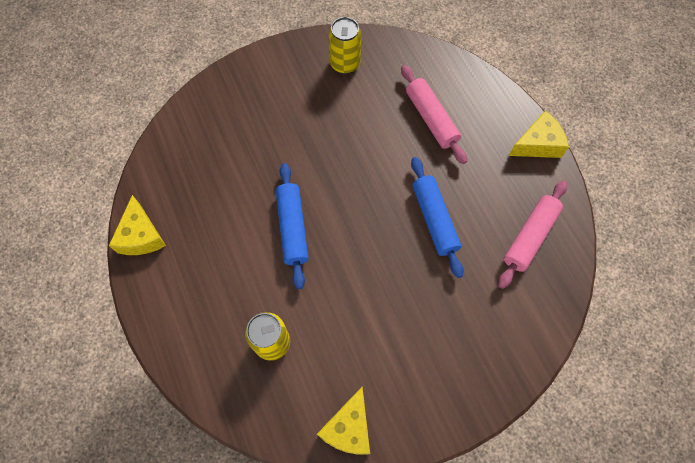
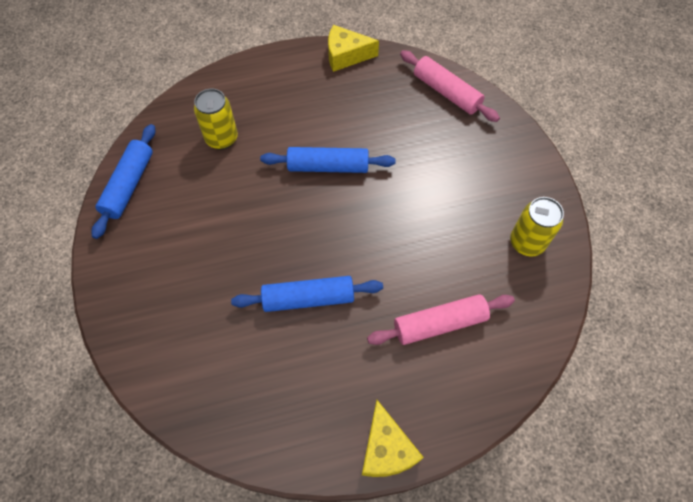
camera: 100 degrees right, 5 degrees down
yellow cheese [317,386,370,455] -> blue rolling pin [92,124,155,239]
pink rolling pin [498,181,567,289] -> pink rolling pin moved to [400,50,500,122]

